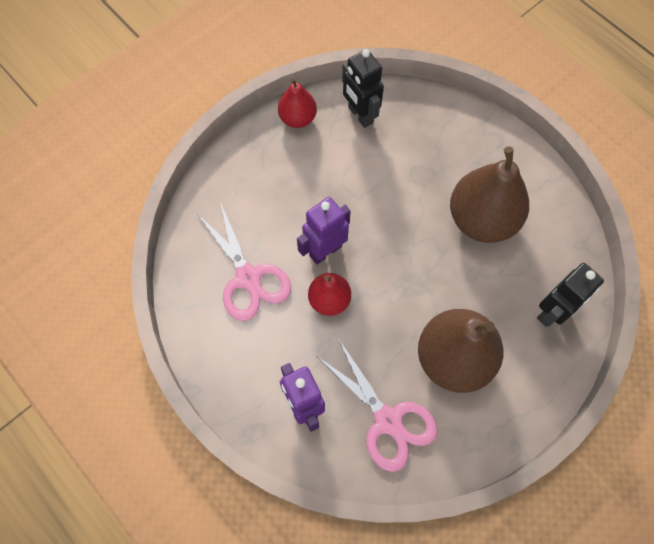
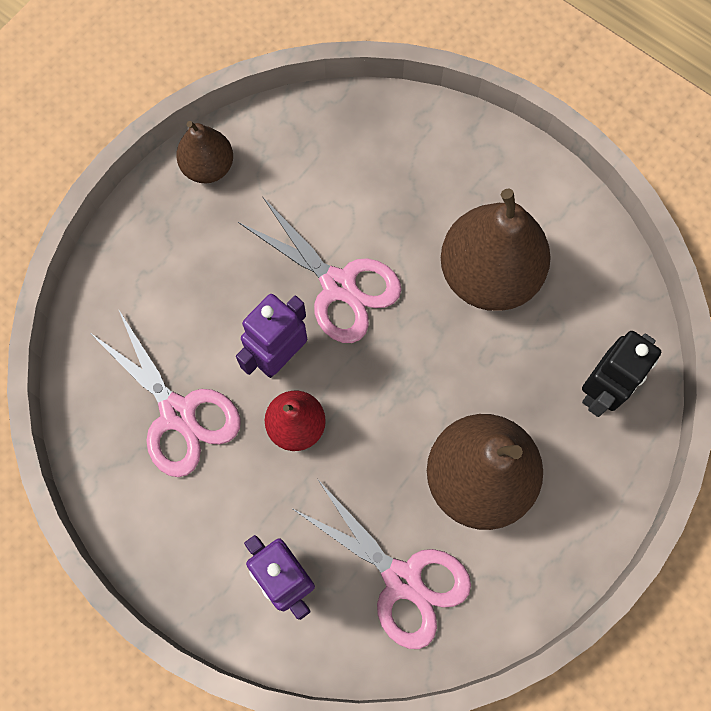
camera: 10 degrees left, 5 degrees up
red pear [278,78,317,128] -> brown pear [176,121,233,183]
black robot [342,49,384,128] -> none
none -> pink scissors [238,196,402,343]

